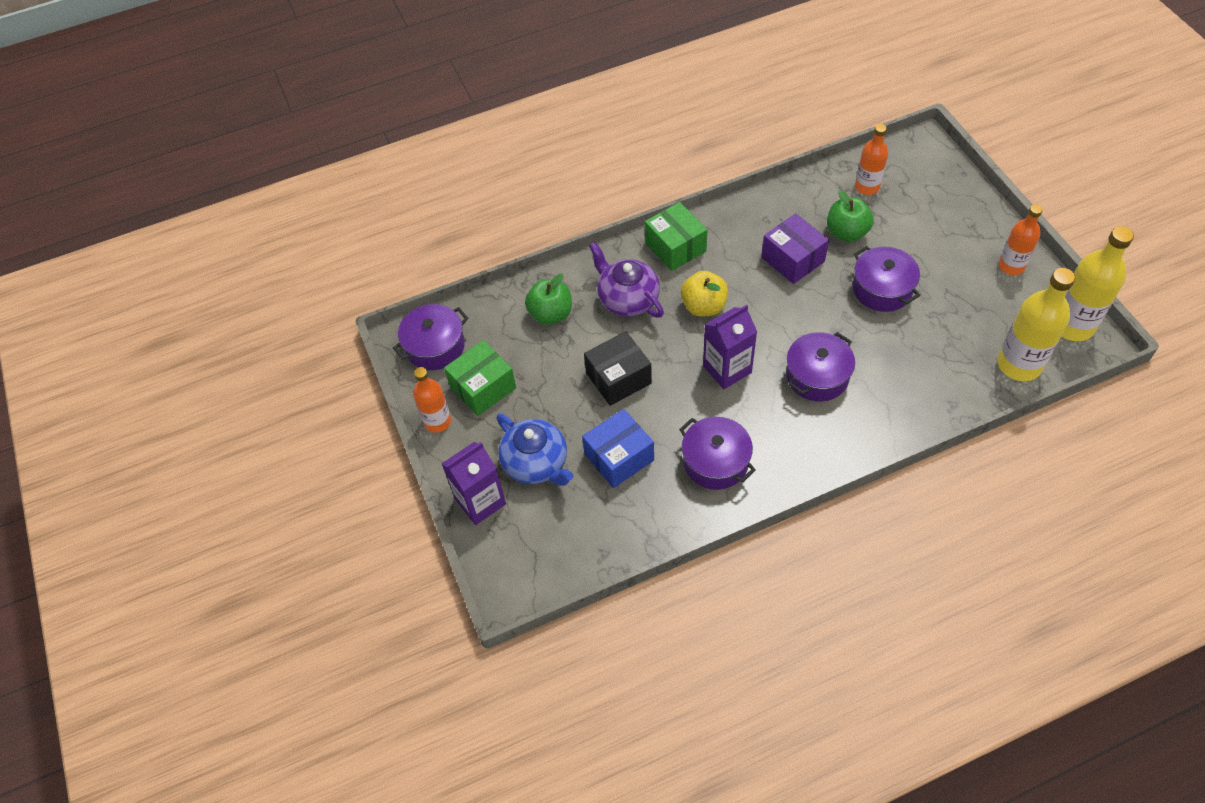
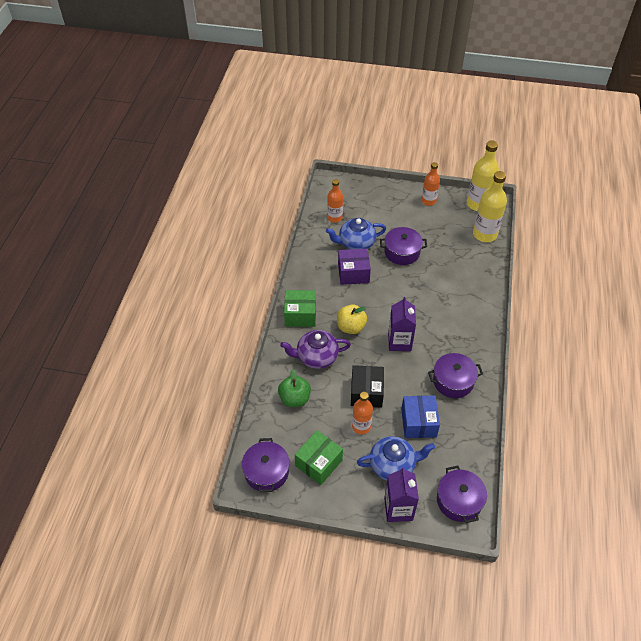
camera: 60 degrees left, 5 degrees down
orange bottle [413,367,451,433] -> orange bottle moved to [352,392,373,434]
green box [444,340,516,416] -> green box turned 45 degrees clockwise [295,430,343,485]
purple pot [786,332,855,402] -> purple pot moved to [437,465,487,523]
green apple [827,190,874,242] -> blue teapot [326,218,386,249]

